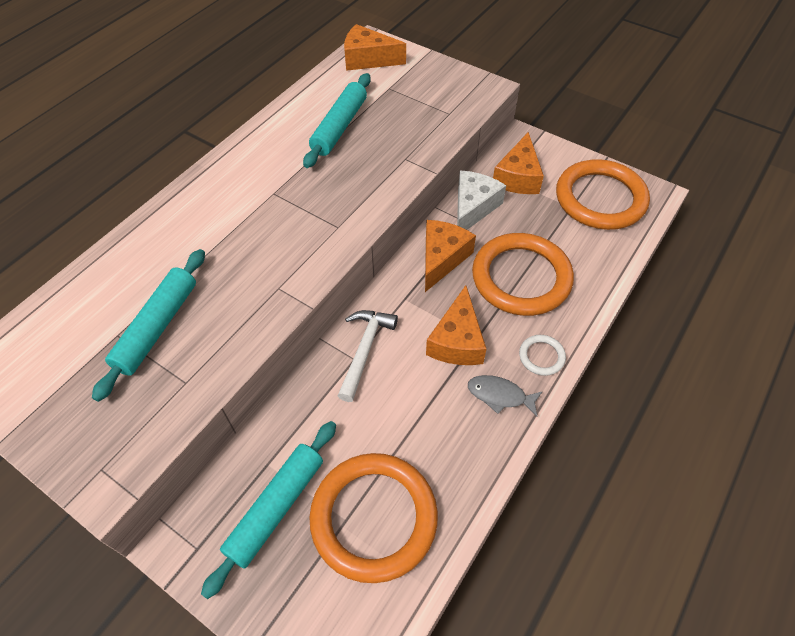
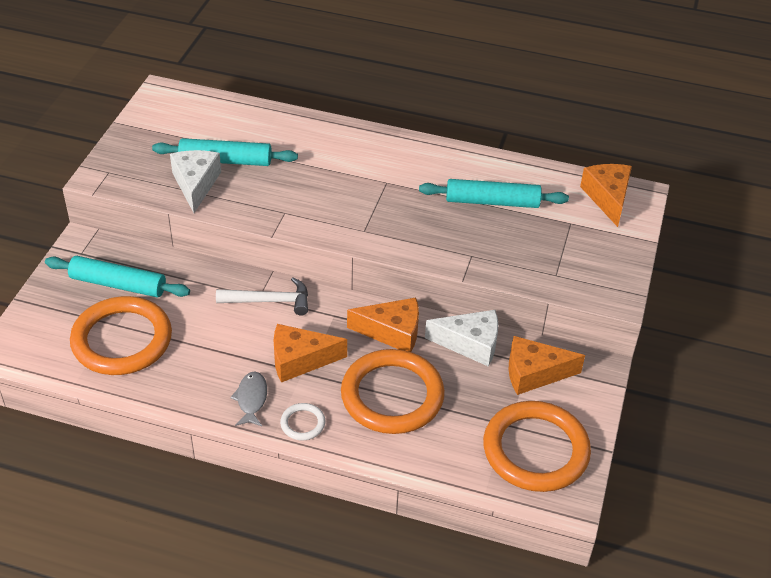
camera: 70 degrees right, 10 degrees down
none -> white cheese [170,150,221,213]

